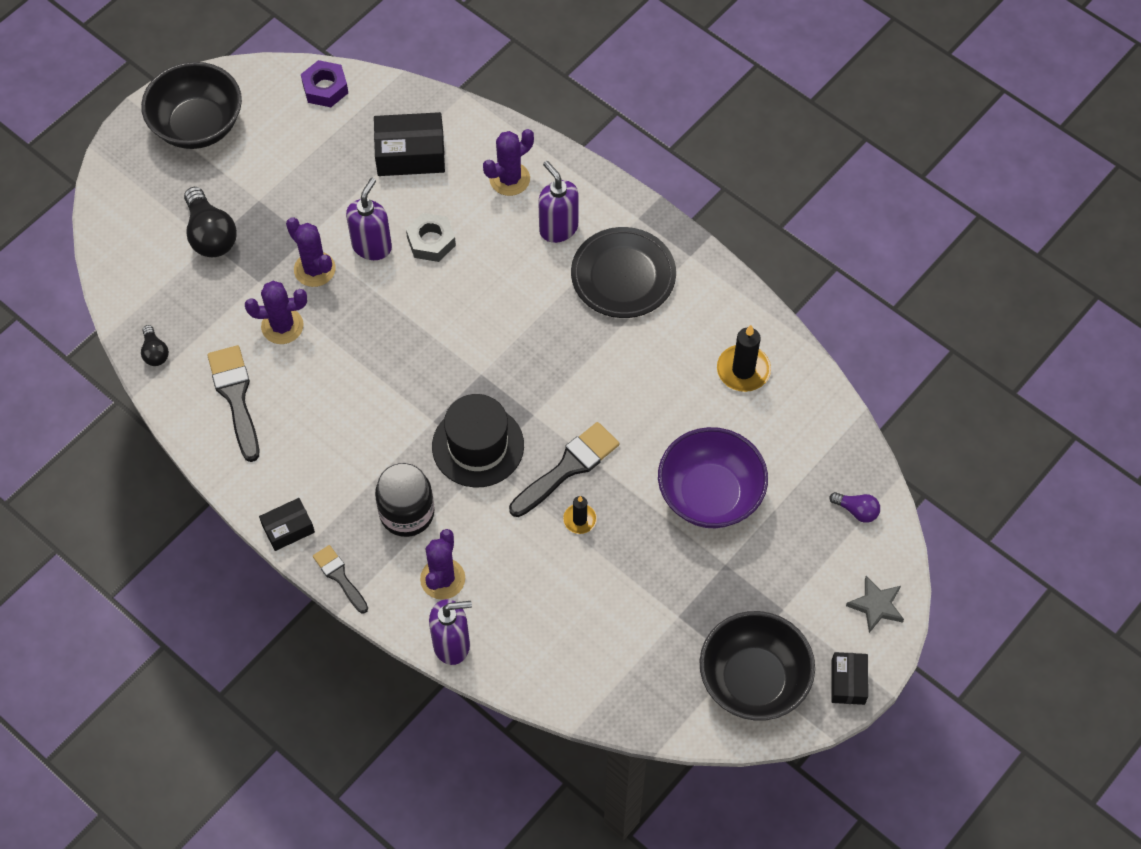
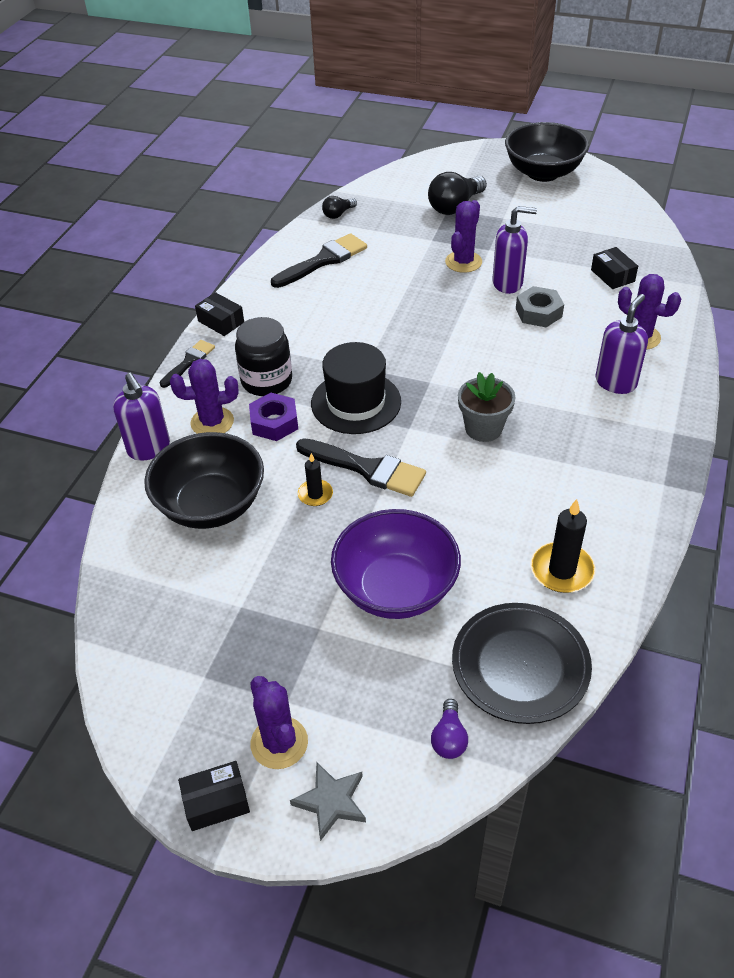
camera: 70 degrees right, 15 degrees down
purple cactus [245,281,307,344] -> purple cactus moved to [250,676,308,769]
purple nut [301,60,348,107] -> purple nut moved to [249,393,298,441]
black box [374,112,445,176] -> black box [591,247,638,289], size x0.59
black plate [571,227,676,318] -> black plate moved to [452,603,592,724]
black bowl [700,611,815,721] -> black bowl moved to [144,432,264,529]
none -> grey flower pot [458,372,515,442]

